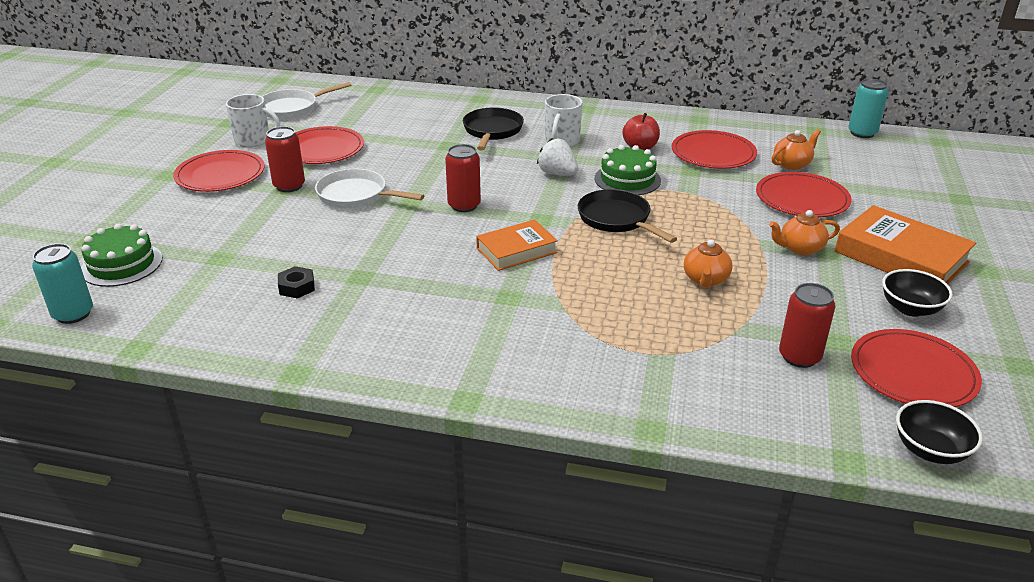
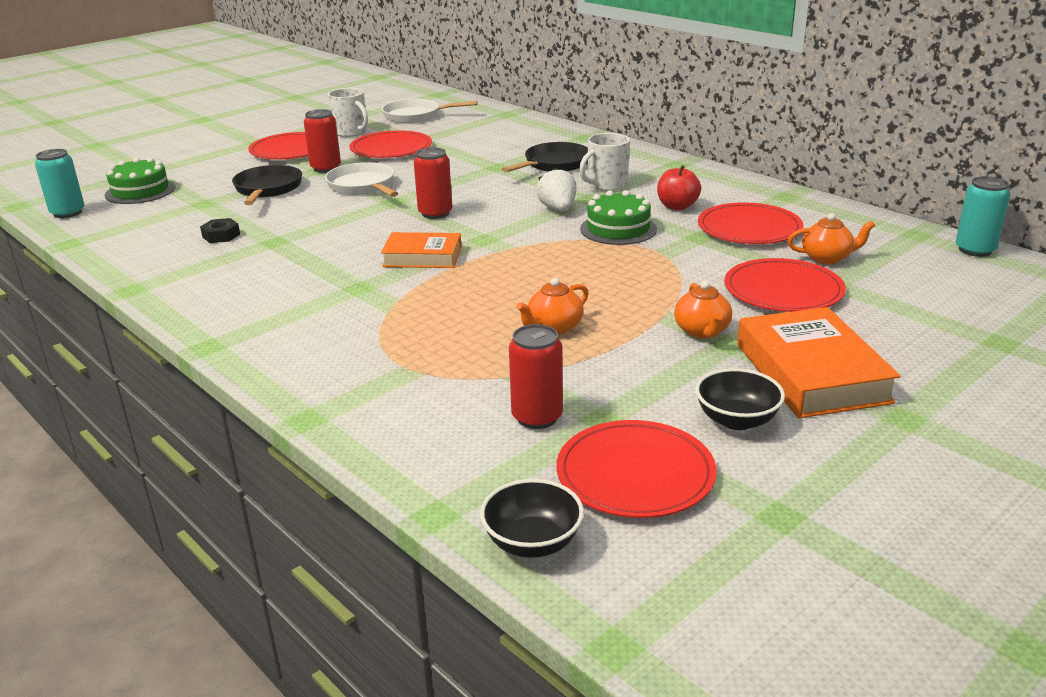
camera: 35 degrees right, 5 degrees down
black pan [578,189,677,243] -> black pan moved to [232,165,302,205]
orange teapot [769,210,840,255] -> orange teapot turned 120 degrees counterclockwise [674,281,732,339]

